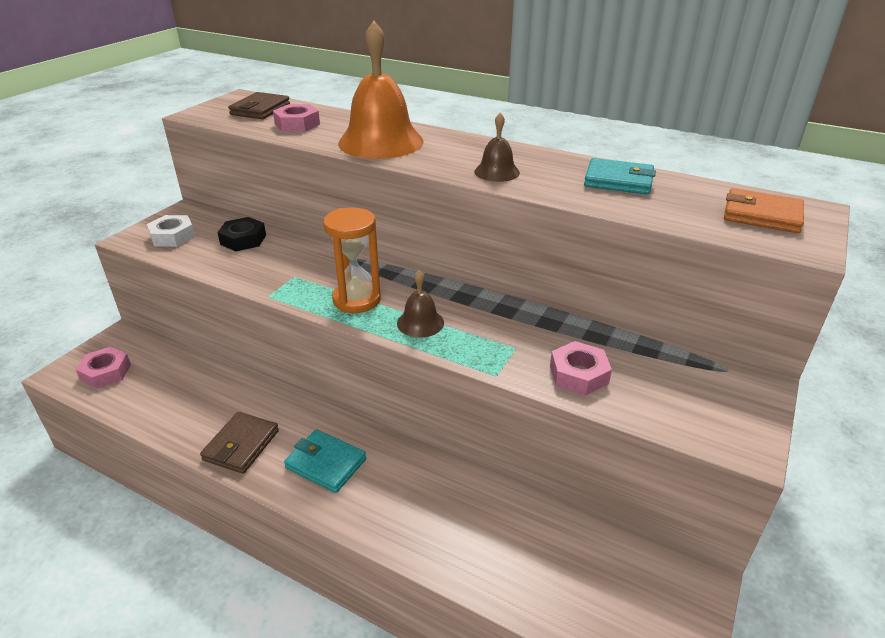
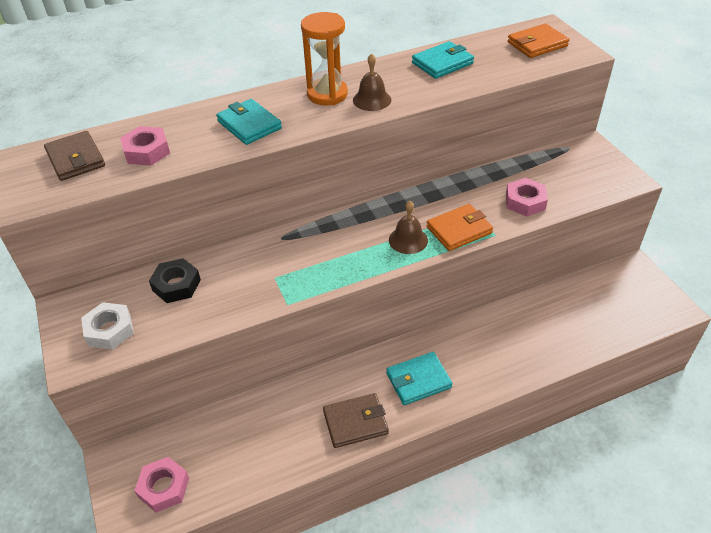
camera: 50 degrees left, 10 degrees up
brown wallet [200,412,279,474] -> brown wallet turned 75 degrees counterclockwise [323,393,389,448]
orange hourglass [323,207,381,313] -> orange hourglass moved to [301,12,348,105]
orange bell [338,21,424,159] -> turquoise wallet [216,99,282,145]
none -> orange wallet [427,204,493,251]

